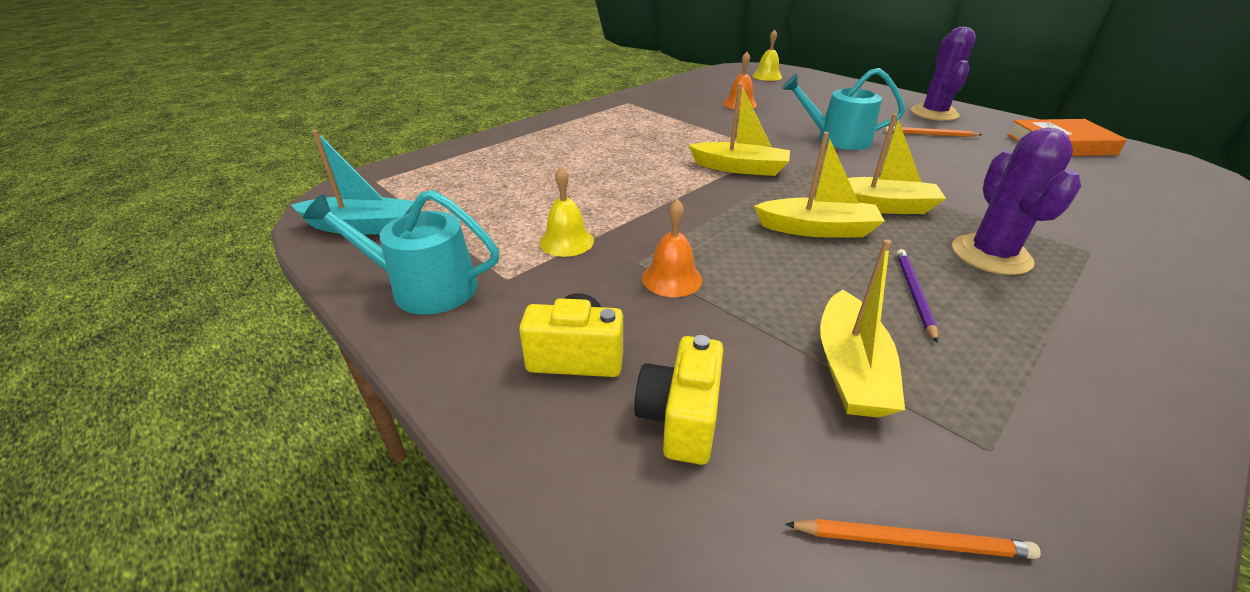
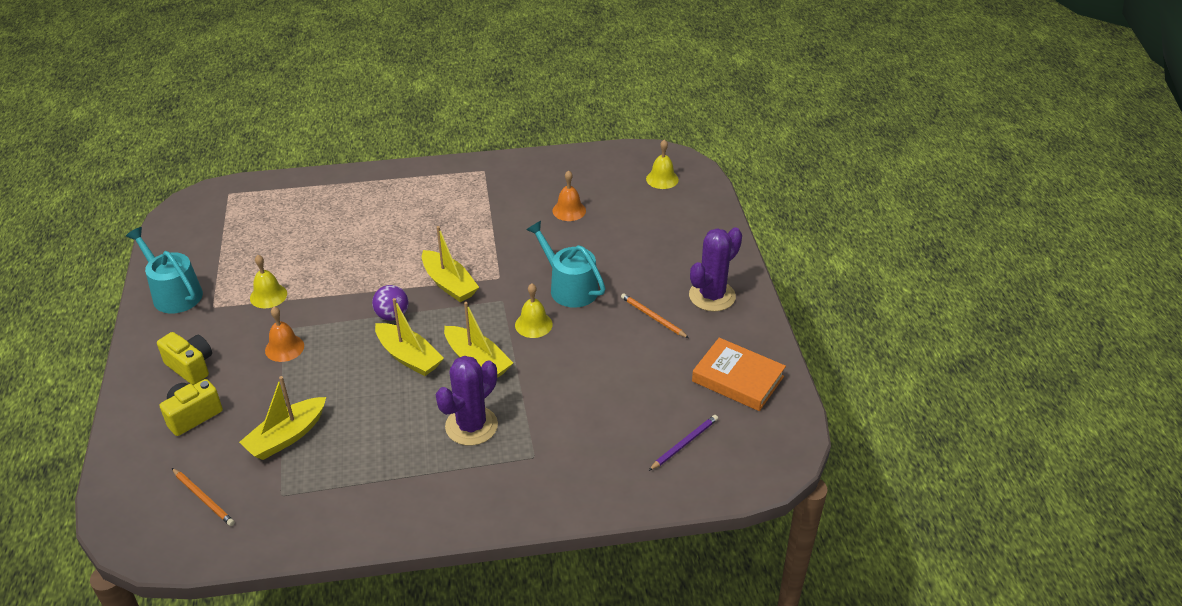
camera: 35 degrees right, 5 degrees up
turquoise boat [291,130,414,235] -> none
purple pencil [896,249,938,343] -> purple pencil moved to [649,415,718,471]
none -> purple ball [372,285,409,321]
none -> yellow bell [515,283,553,338]

